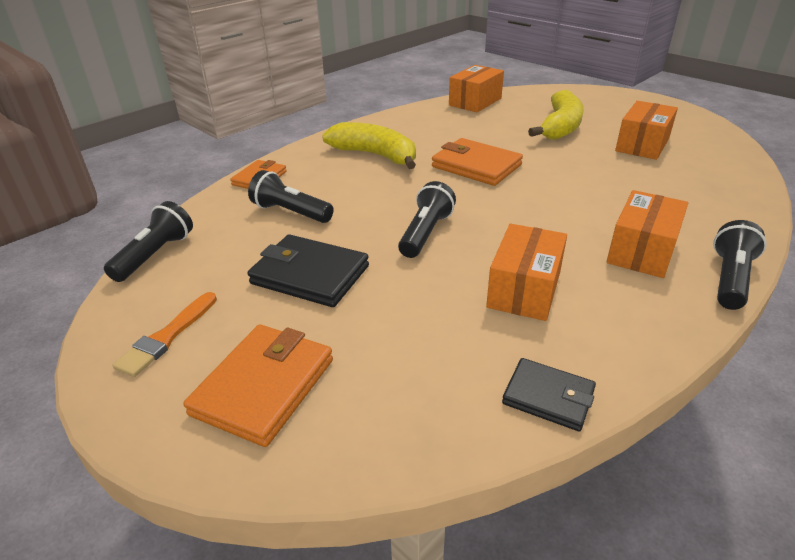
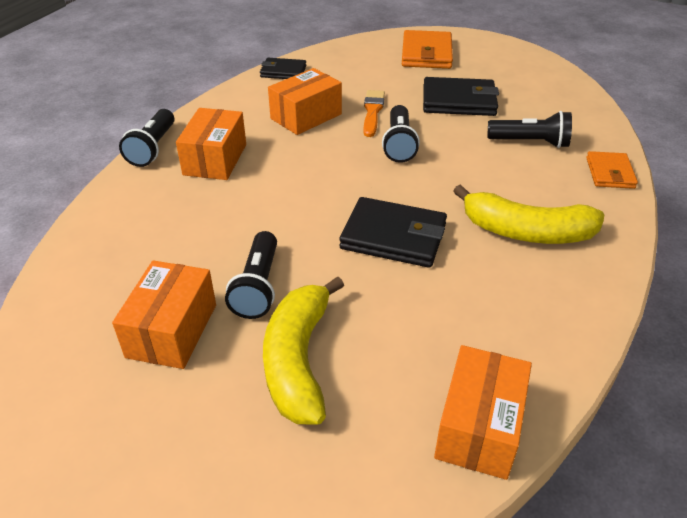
camera: 160 degrees right, 5 degrees up
black flashlight [104,201,193,282] -> black flashlight moved to [225,231,277,319]
orange brush [112,292,217,377] -> orange brush moved to [363,90,385,137]
orange wallet [432,138,523,186] -> black wallet [339,197,447,268]
orange box [486,224,567,321] -> orange box turned 45 degrees clockwise [268,68,342,135]

